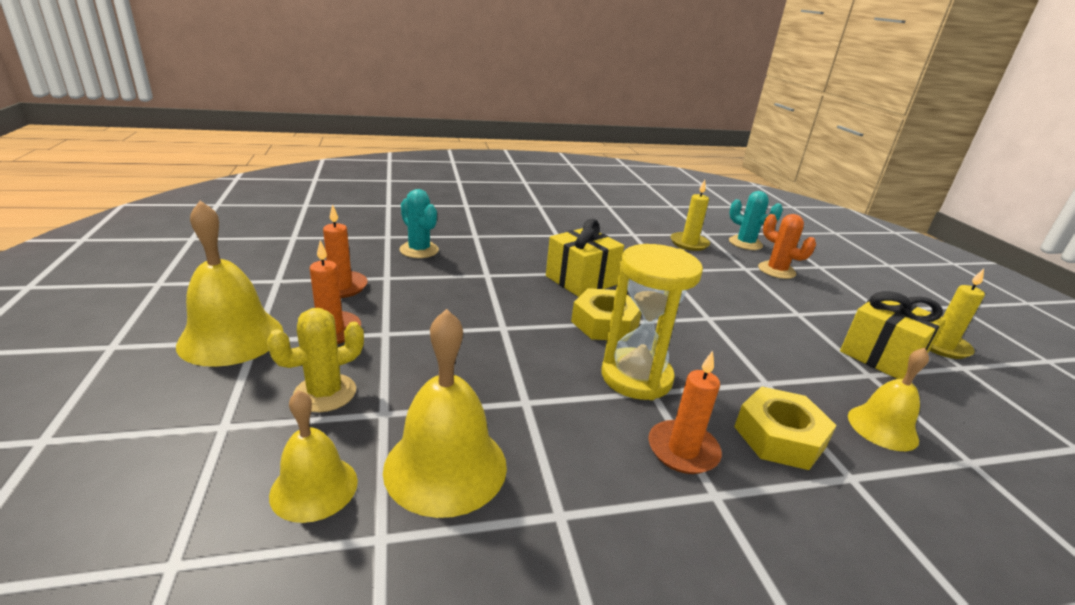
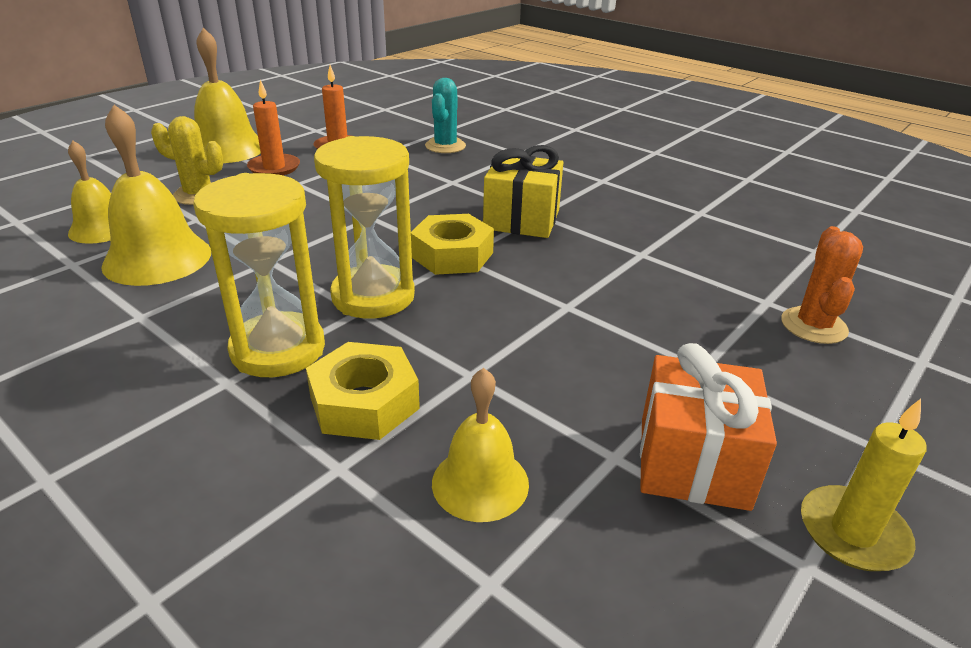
camera: 55 degrees right, 5 degrees up
orange candle [648,351,722,474] -> yellow hourglass [193,173,325,377]
yellow candle [671,180,710,251] -> none
turquoise cactus [729,191,783,250] -> none
yellow gift [840,291,946,379] -> orange gift [640,343,777,511]

